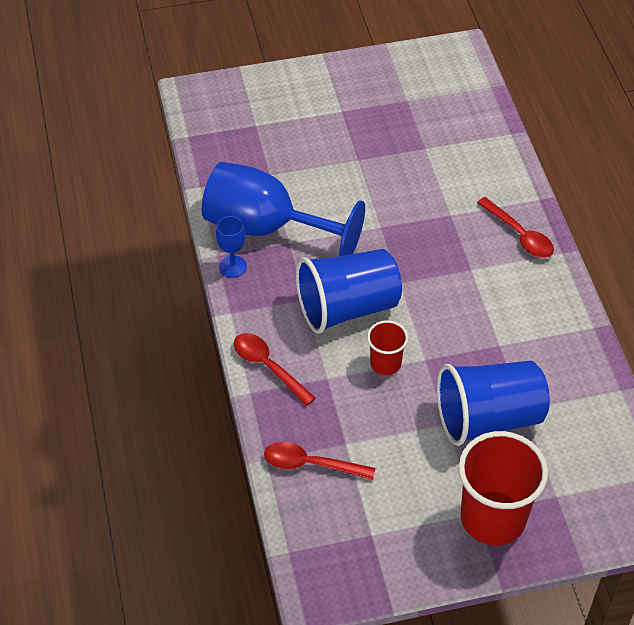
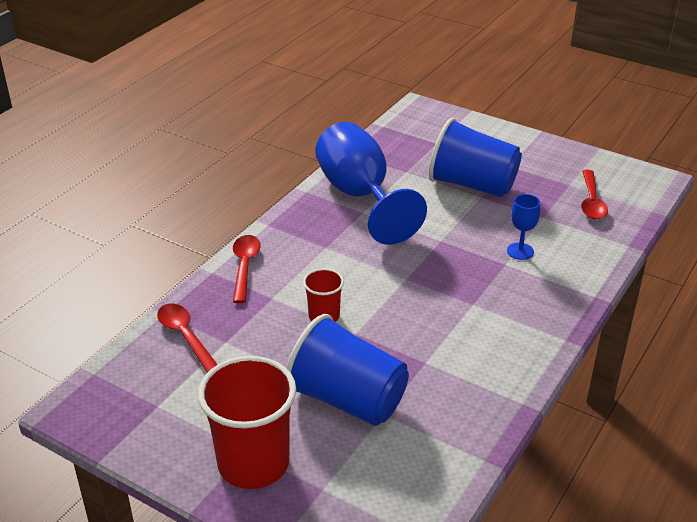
camera: 45 degrees right, 15 degrees down
blue goblet [216,216,247,278] -> blue goblet moved to [507,194,540,260]
blue cup [296,249,402,334] -> blue cup moved to [429,118,522,197]
red spoon [477,197,554,258] -> red spoon moved to [581,170,608,220]

